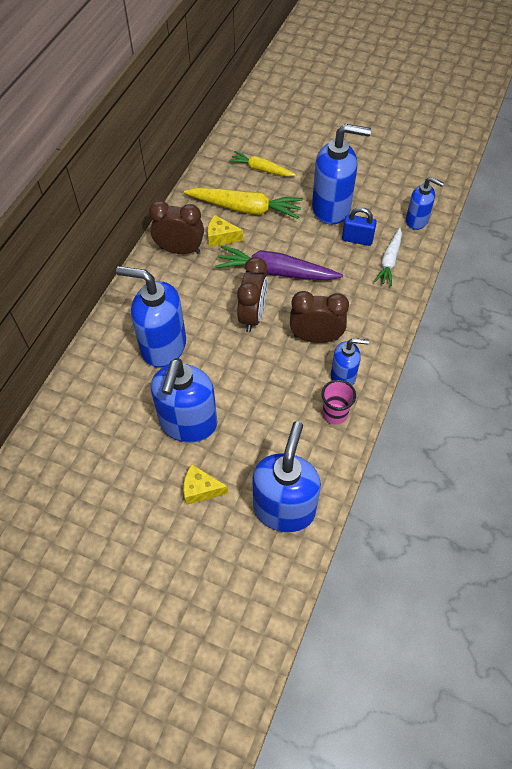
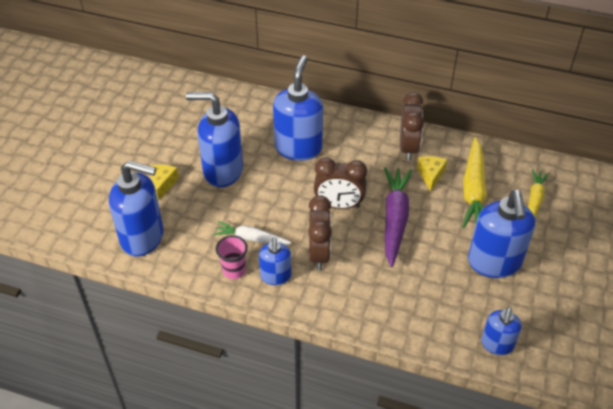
camera: 85 degrees right, 10 degrees down
blue padlock [342,207,377,246] -> none
white carrot [374,228,402,286] -> white carrot moved to [213,221,291,245]

